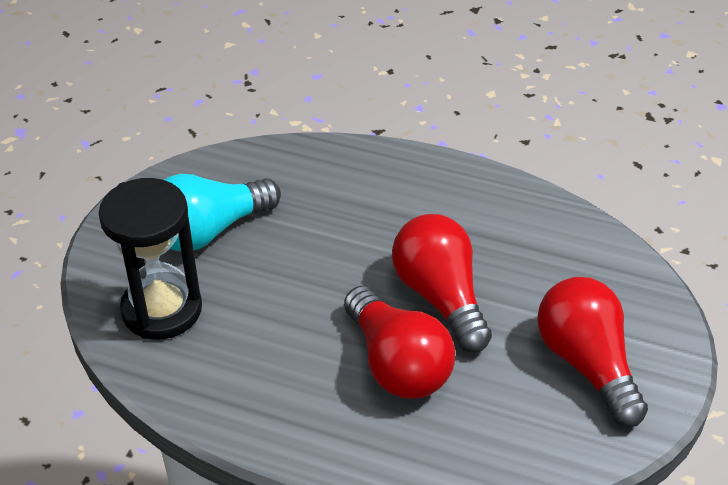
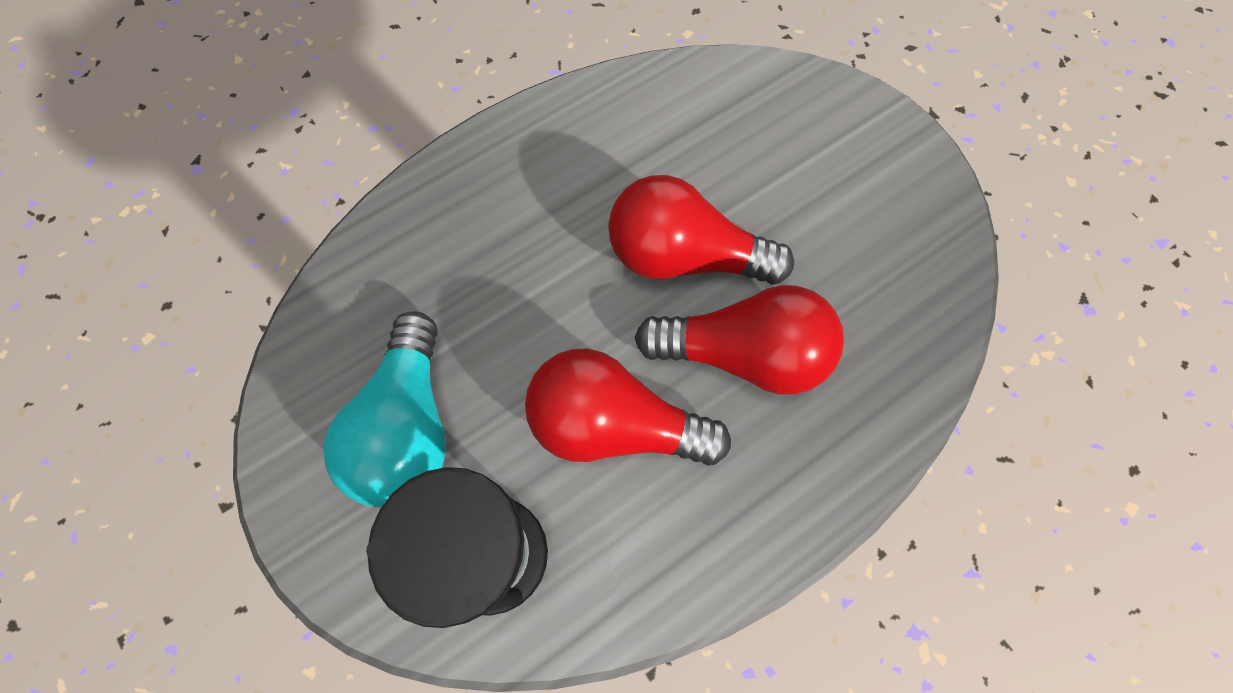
camera: 55 degrees left, 25 degrees up
red light bulb [537,277,648,427] -> red light bulb moved to [525,349,731,466]

